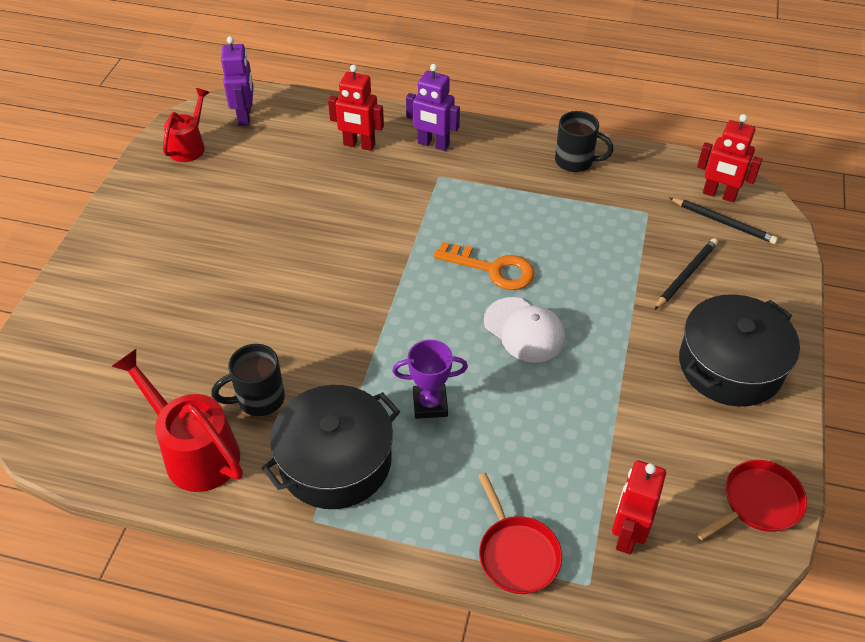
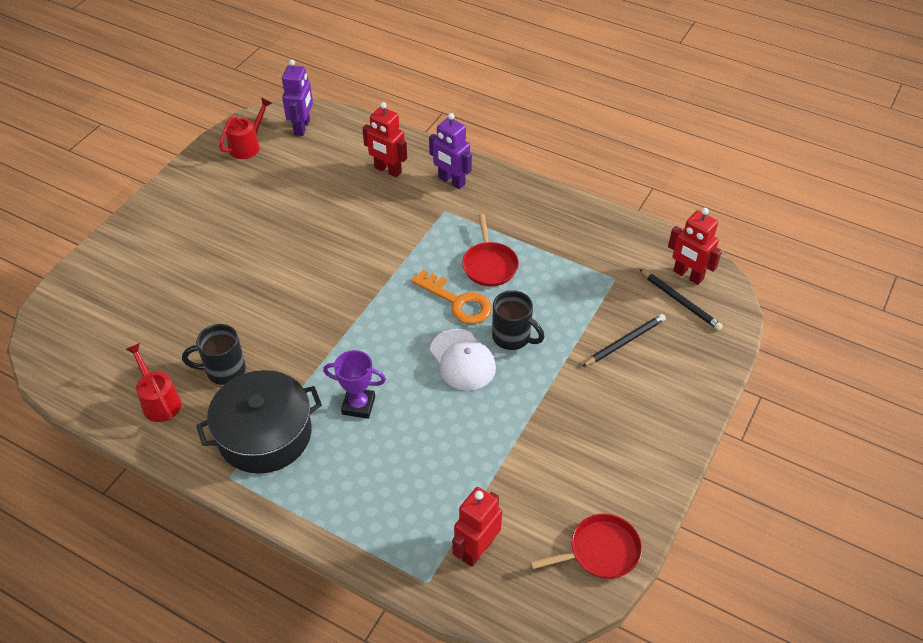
camera: 15 degrees right, 0 degrees up
red watering can [111,349,243,492] -> red watering can [125,343,182,422], size x0.63
red pan [478,473,562,594] -> red pan moved to [462,214,519,286]
black mug [555,111,614,172] -> black mug moved to [492,290,545,350]
black pot [679,294,800,407] -> none

